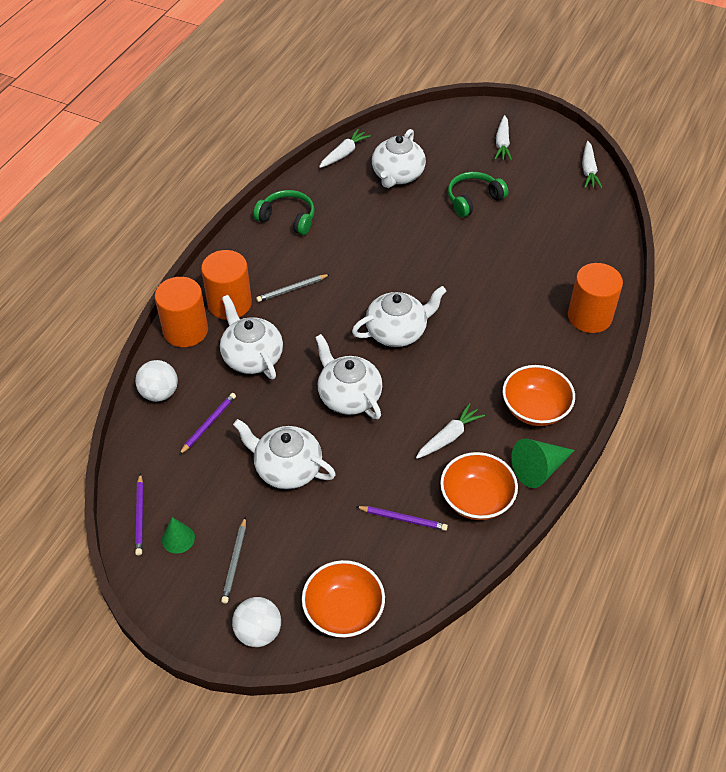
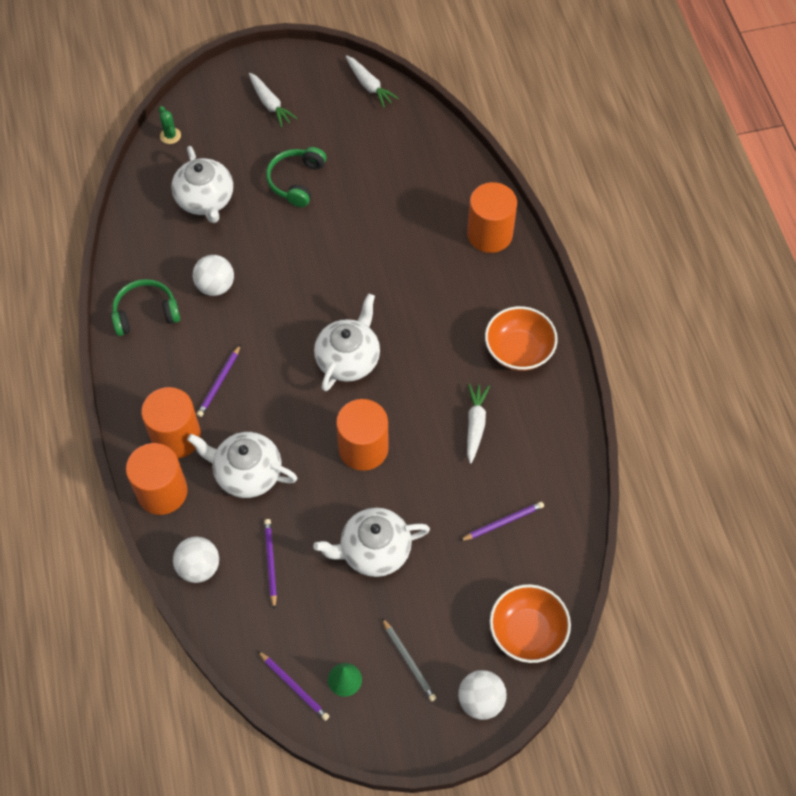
camera: 40 degrees left, 10 degrees up
grey pencil [256,274,330,302] -> purple pencil [197,344,241,417]
white teapot [315,334,382,419] -> orange cylinder [336,399,389,471]
white carrot [319,129,371,168] -> none
orange bowl [440,452,518,520] -> none
green cone [511,438,575,488] -> none
none -> green cactus [159,106,181,144]
none -> white ball [193,255,234,296]

